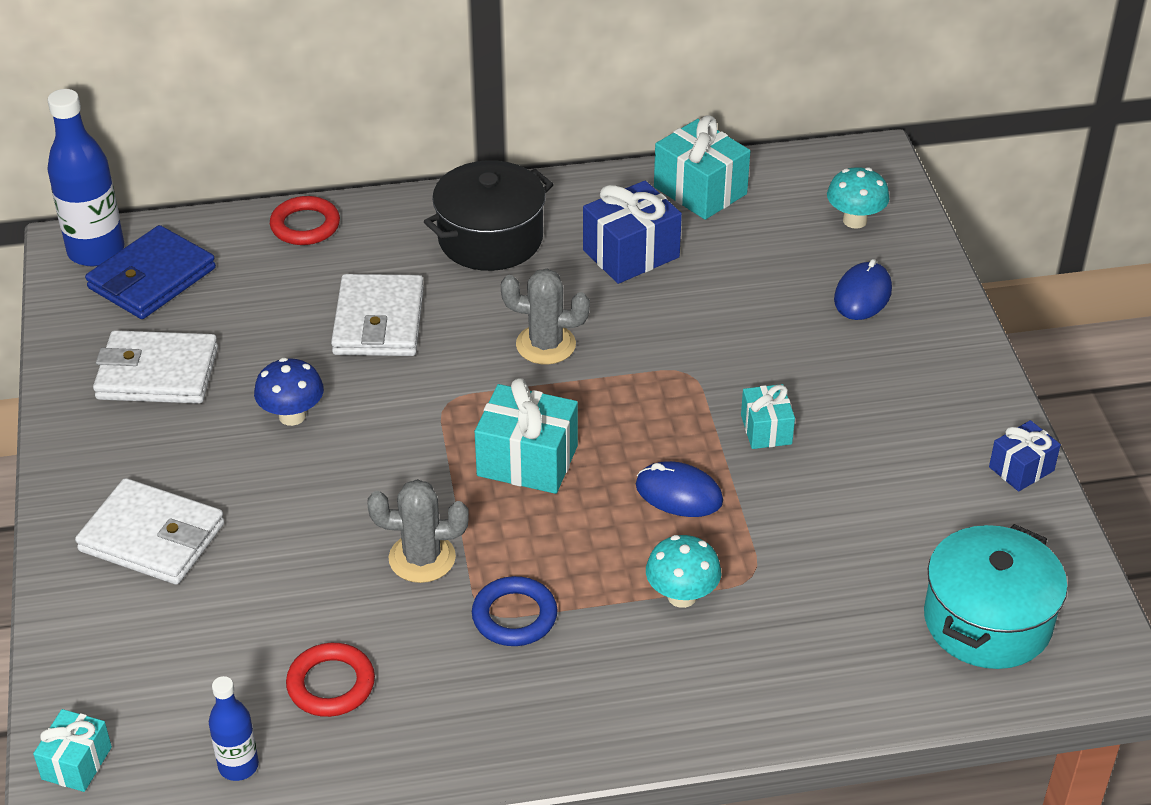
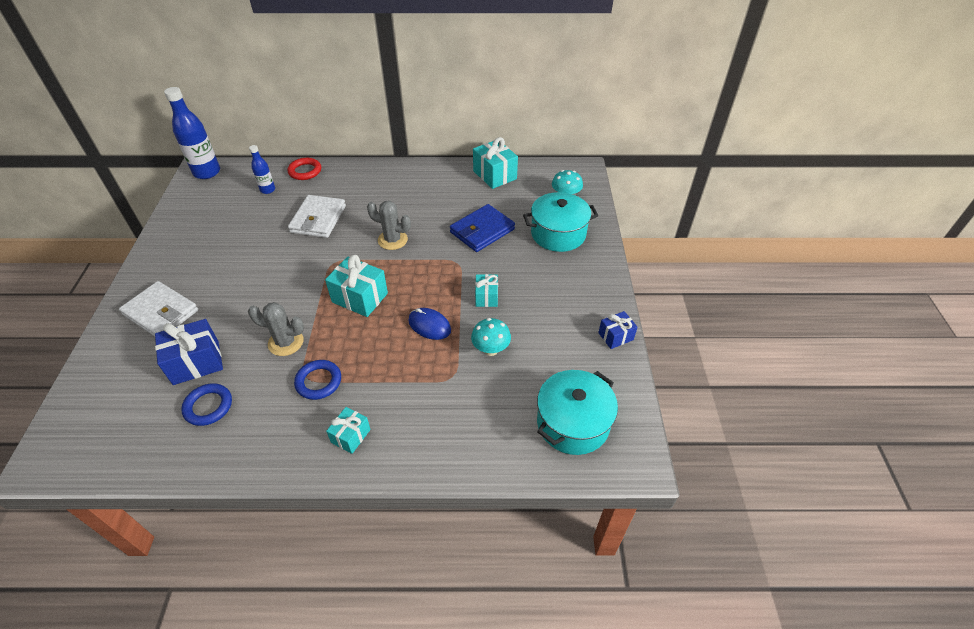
camera: 10 degrees right, 5 degrees up
turquoise gift [33,709,112,792] -> turquoise gift moved to [326,407,371,454]
blue wallet [85,225,216,319] -> blue wallet moved to [450,204,515,252]
white wallet [93,330,218,404] -> none
blue bottle [209,676,259,781] -> blue bottle moved to [249,145,275,194]
blue mushroom [254,358,324,426] -> none
red ring [286,643,375,717] -> blue ring [181,383,232,426]
black pot [424,160,553,271] -> none
blue gift [583,181,682,284] -> blue gift moved to [155,319,223,385]
turquoise mushroom [646,535,721,608] -> turquoise mushroom moved to [471,318,511,356]
blue mouse [834,259,892,320] -> turquoise pot [523,192,598,252]

